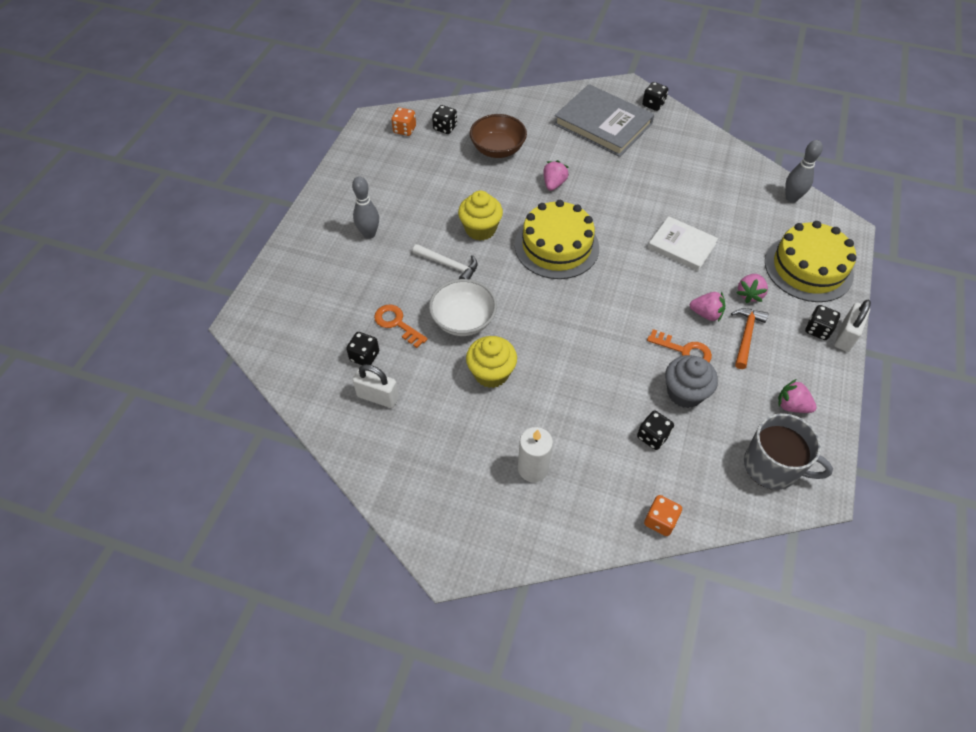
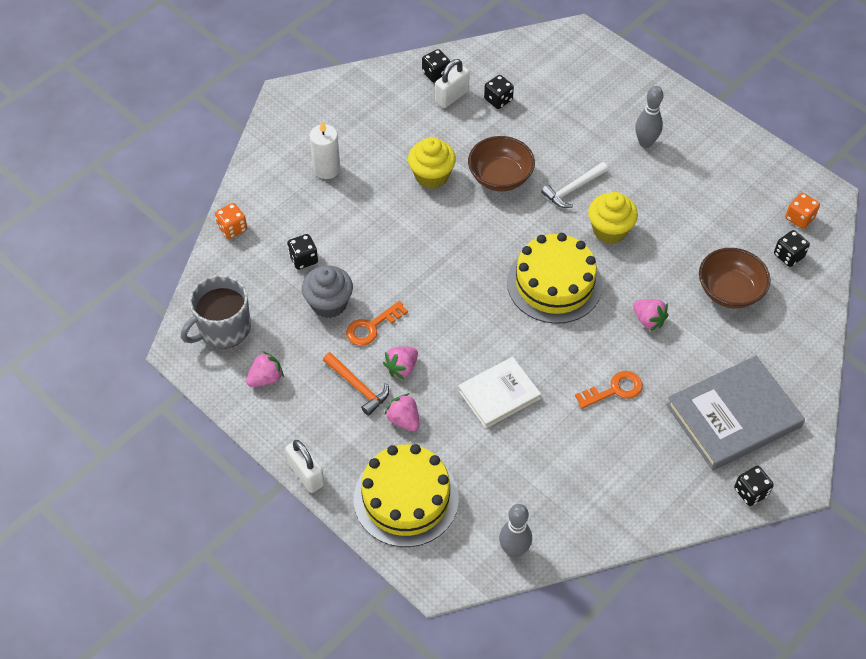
camera: 115 degrees right, 0 degrees up
orange key [374,305,428,348] -> orange key moved to [575,371,643,409]
white bowl [429,279,497,336] -> brown bowl [468,136,535,191]
black dice [805,305,840,340] -> black dice moved to [422,49,450,83]

